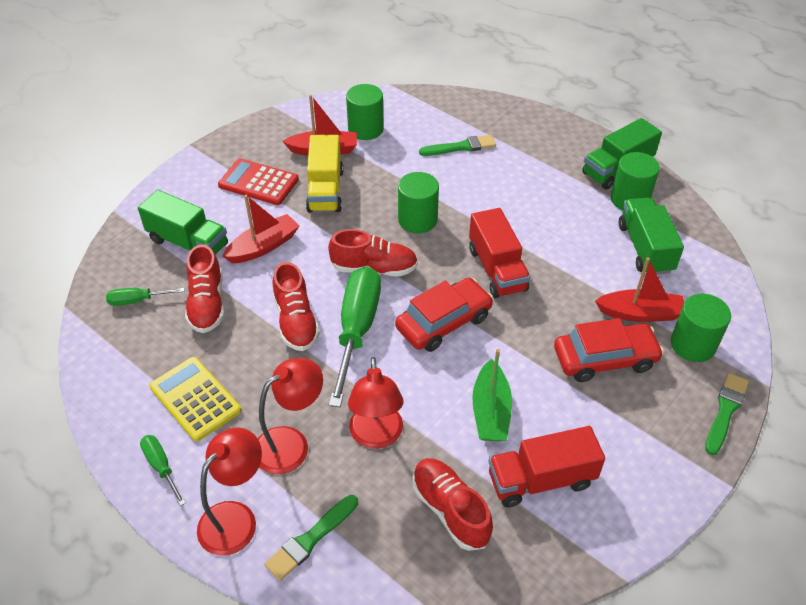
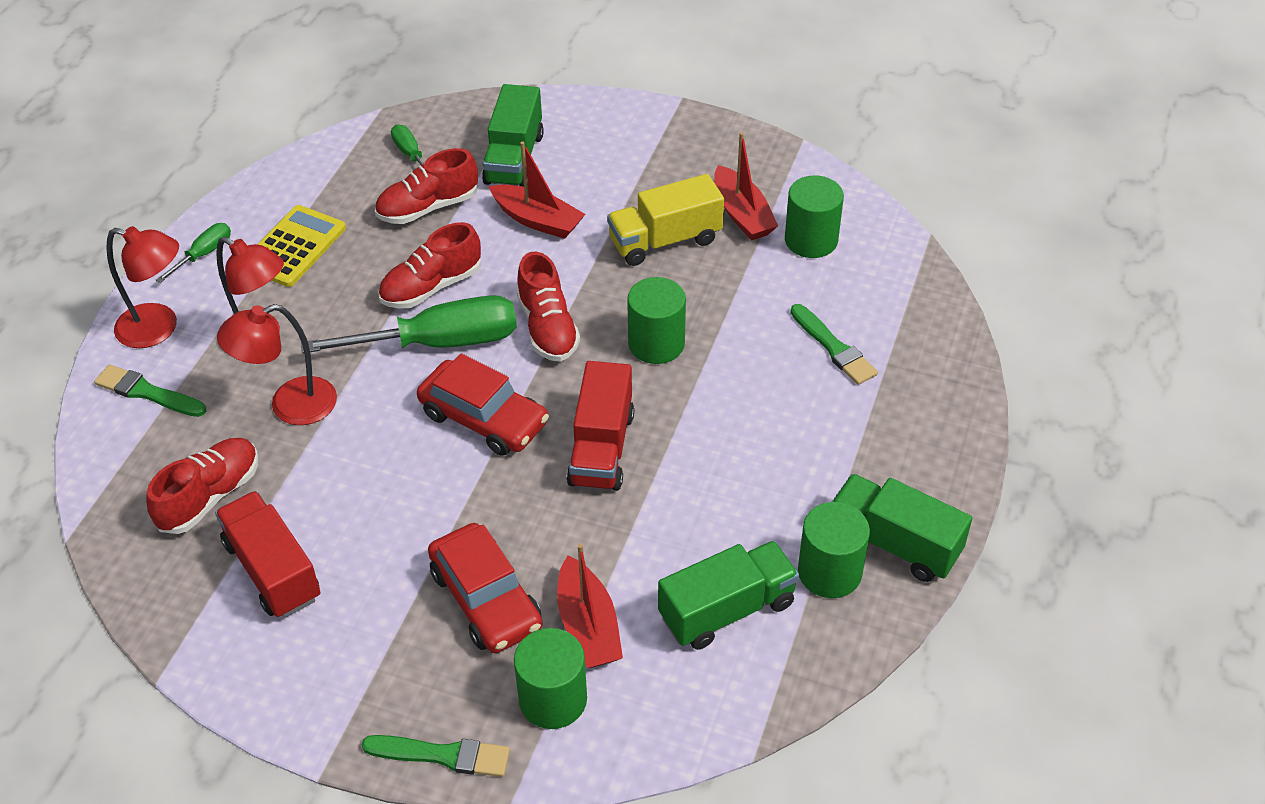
camera: 70 degrees right, 0 degrees up
red calculator [218,158,299,205] -> none
red truck [469,208,531,298] -> red truck turned 45 degrees counterclockwise [567,361,634,491]
green boat [472,349,512,441] -> none

